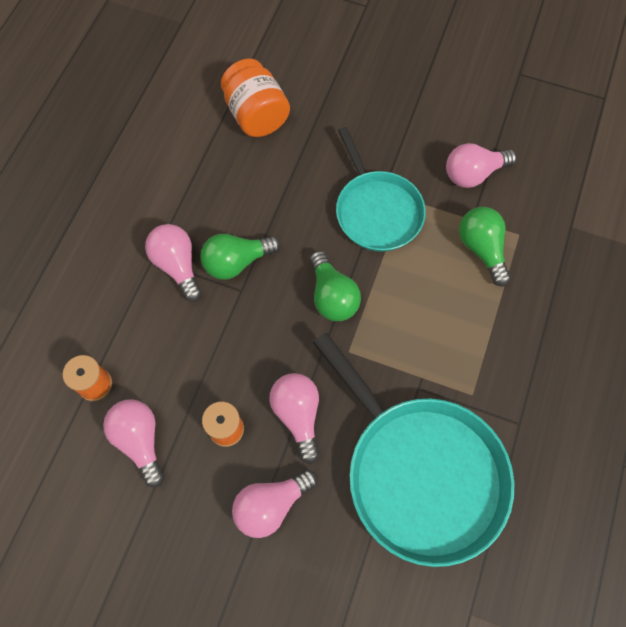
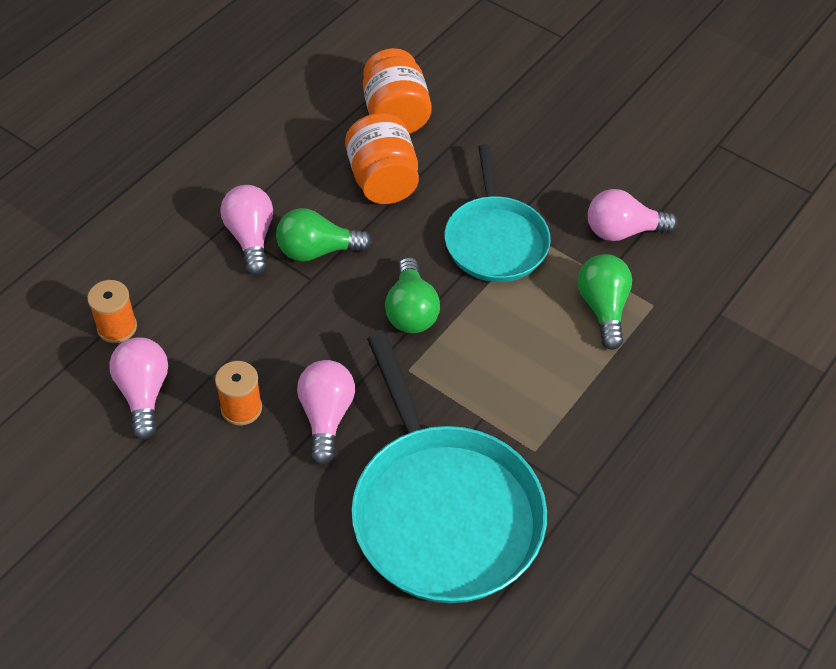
camera: 15 degrees right, 15 degrees down
pink light bulb [232,469,318,538] -> none
none -> orange jar [345,113,419,204]

